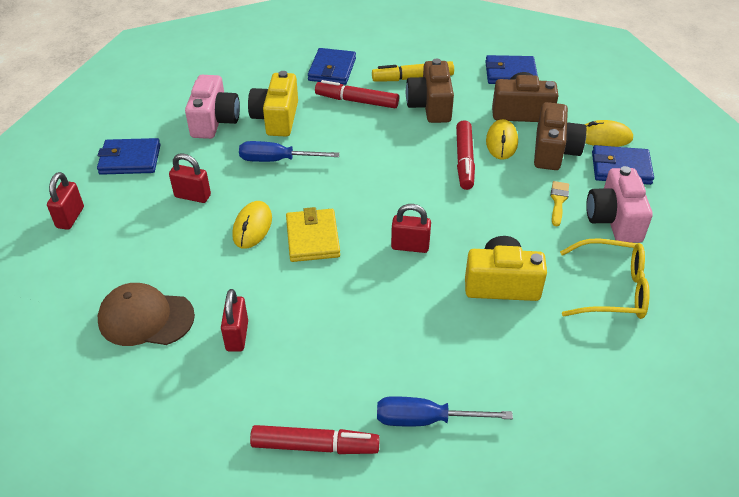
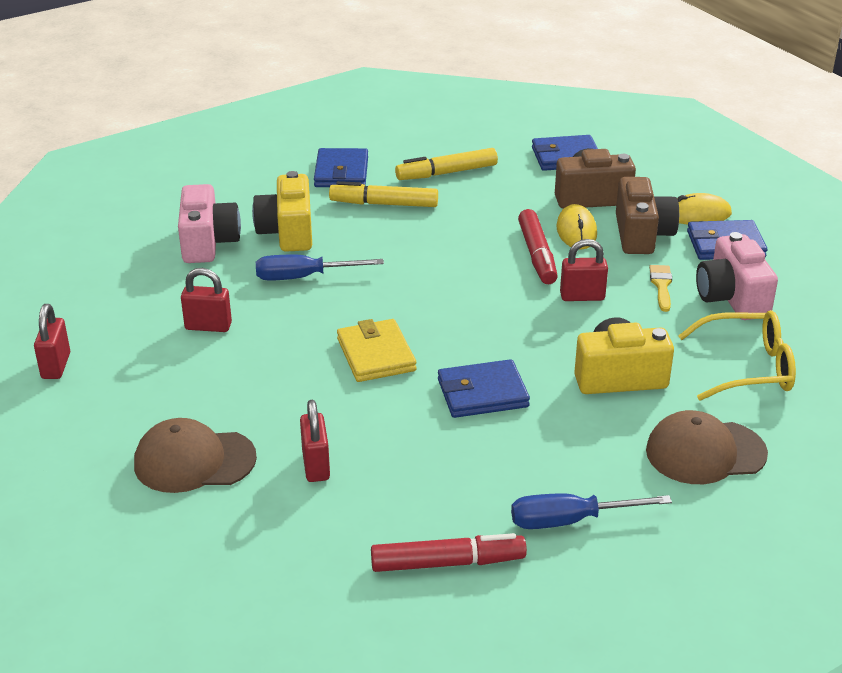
camera: 10 degrees left, 10 degrees down
blue wallet [97,138,161,175] -> blue wallet moved to [438,359,530,418]
yellow mouse [232,201,272,249] -> none
red marker [315,80,399,108] -> yellow marker [329,181,438,207]
red padlock [391,204,431,253] -> red padlock moved to [560,239,608,301]
brown camera [406,59,454,123] -> none
none -> brown cap [646,410,768,484]

